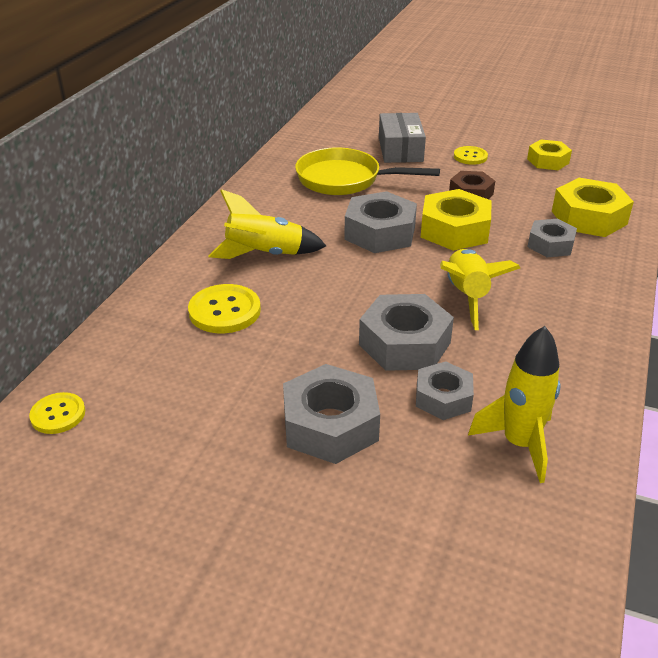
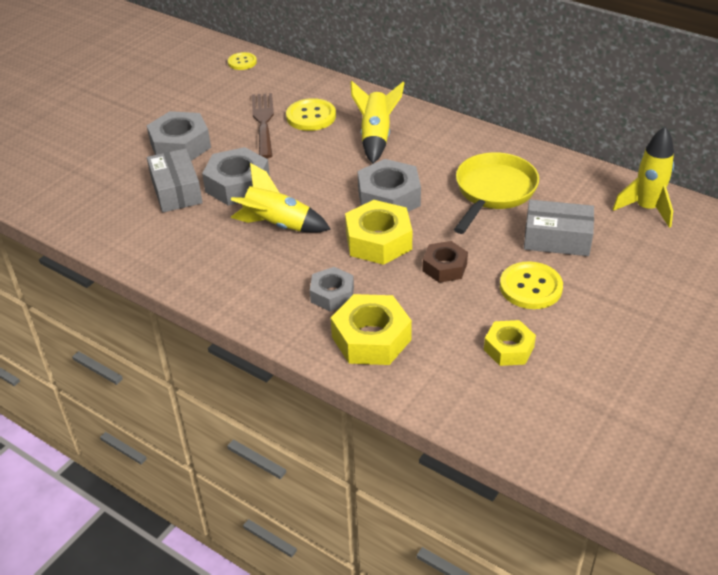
camera: 105 degrees right, 5 degrees up
grey nut [416,361,474,420] -> grey box [147,148,203,212]
yellow button [454,146,488,165] -> yellow button [500,261,563,309], size x1.59
yellow rocket [468,326,561,483] -> yellow rocket moved to [613,126,674,228]
none -> brown fork [252,93,274,158]

